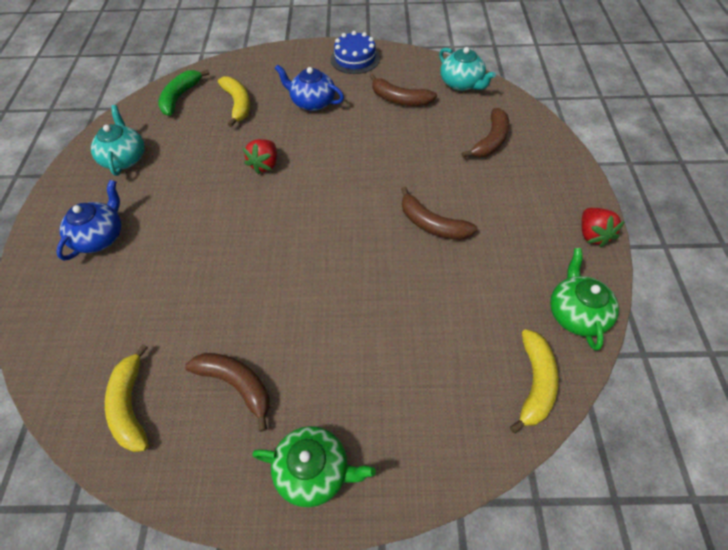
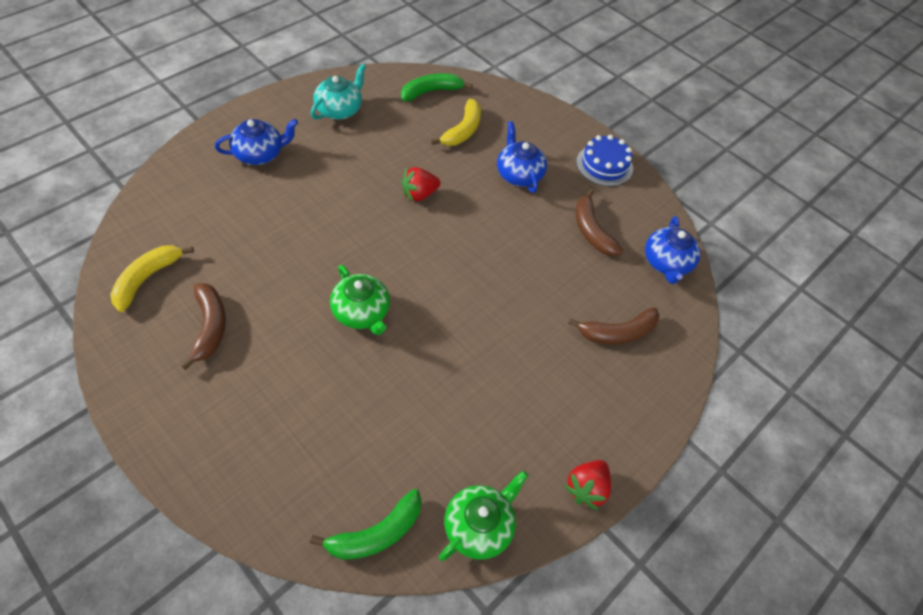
camera: 40 degrees right, 0 degrees up
green teapot [252,426,376,507] -> green teapot moved to [330,265,390,335]
brown banana [401,186,477,240] -> none
turquoise teapot [439,47,496,91] -> blue teapot [645,216,701,284]
yellow banana [510,329,559,434] -> green banana [310,489,422,560]

